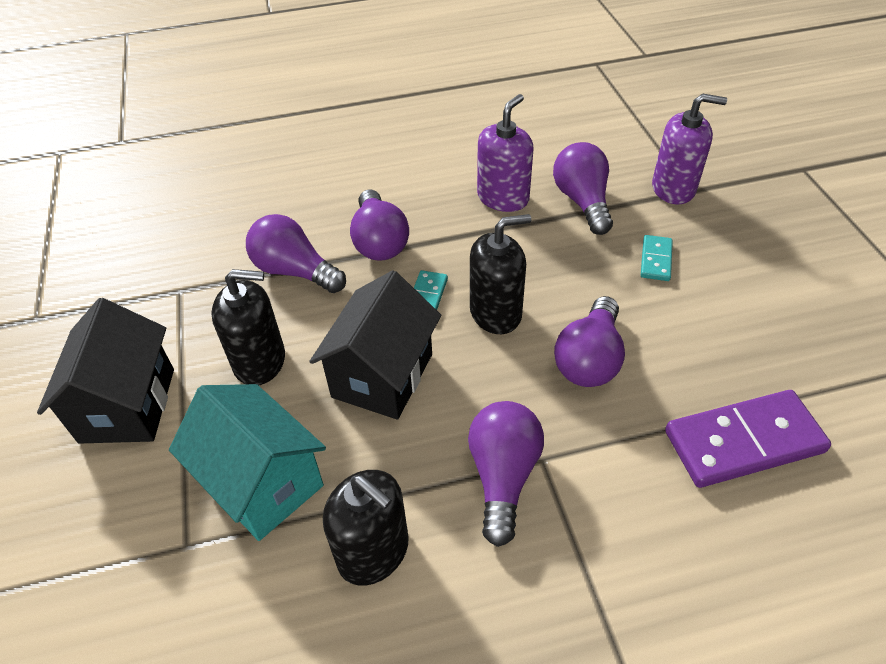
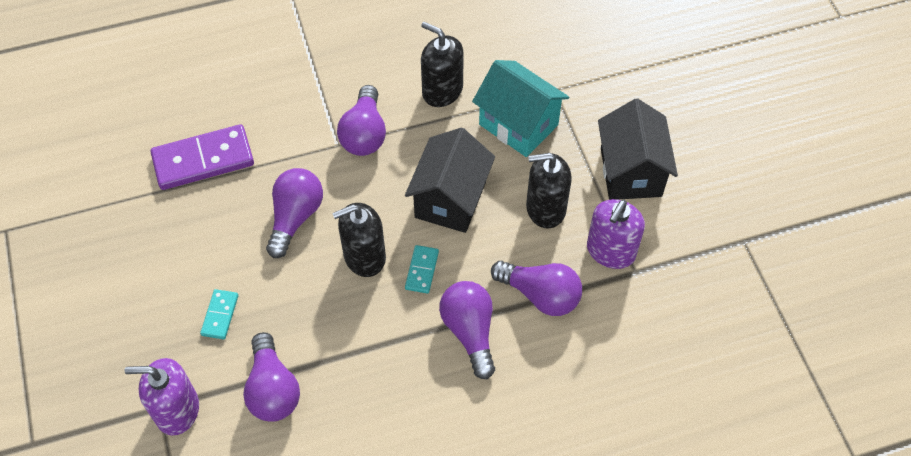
camera: 175 degrees right, 10 degrees up
purple soap dispenser [477,94,534,212] -> purple soap dispenser moved to [587,199,645,269]

